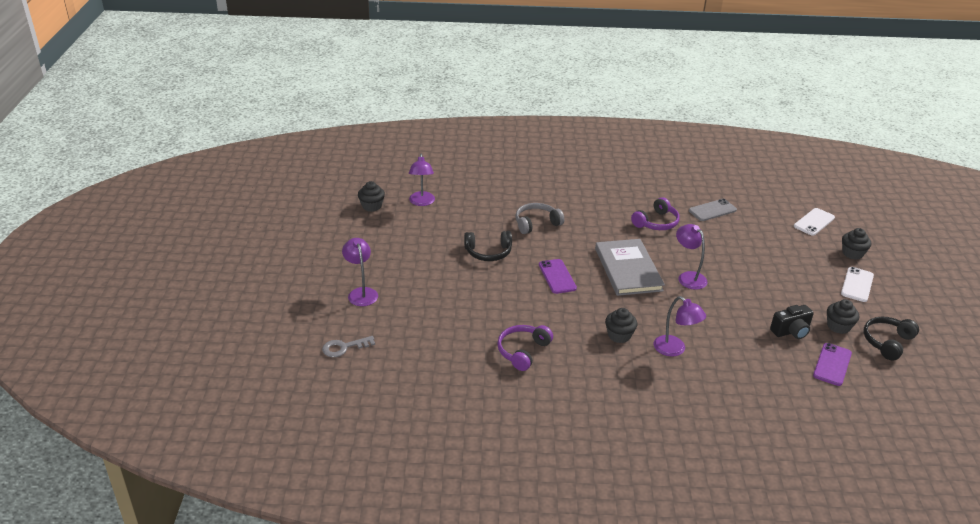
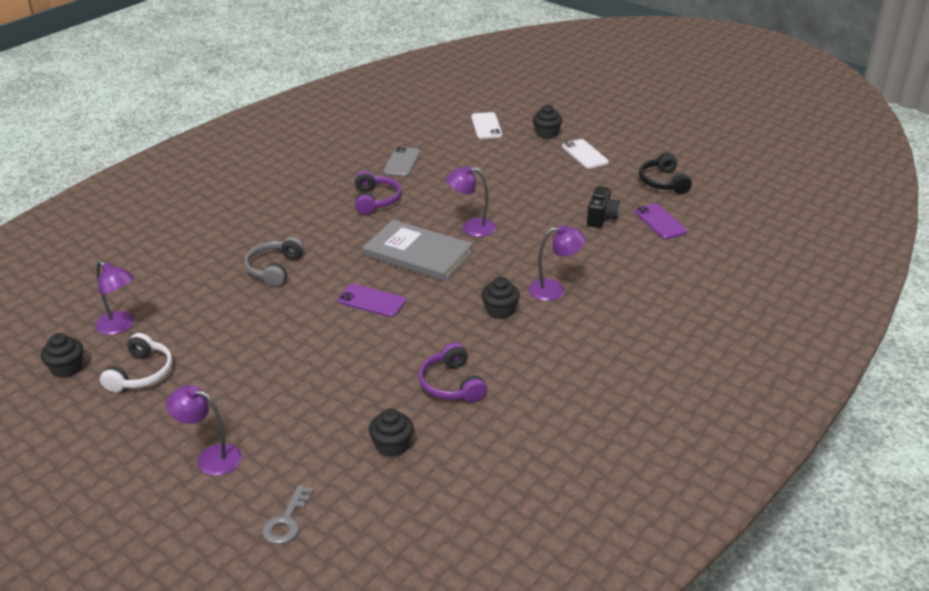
camera: 50 degrees left, 0 degrees up
black headphones [464,231,512,261] -> none
black cupcake [827,299,859,334] -> black cupcake moved to [369,409,414,457]
none -> white headphones [100,333,173,393]

